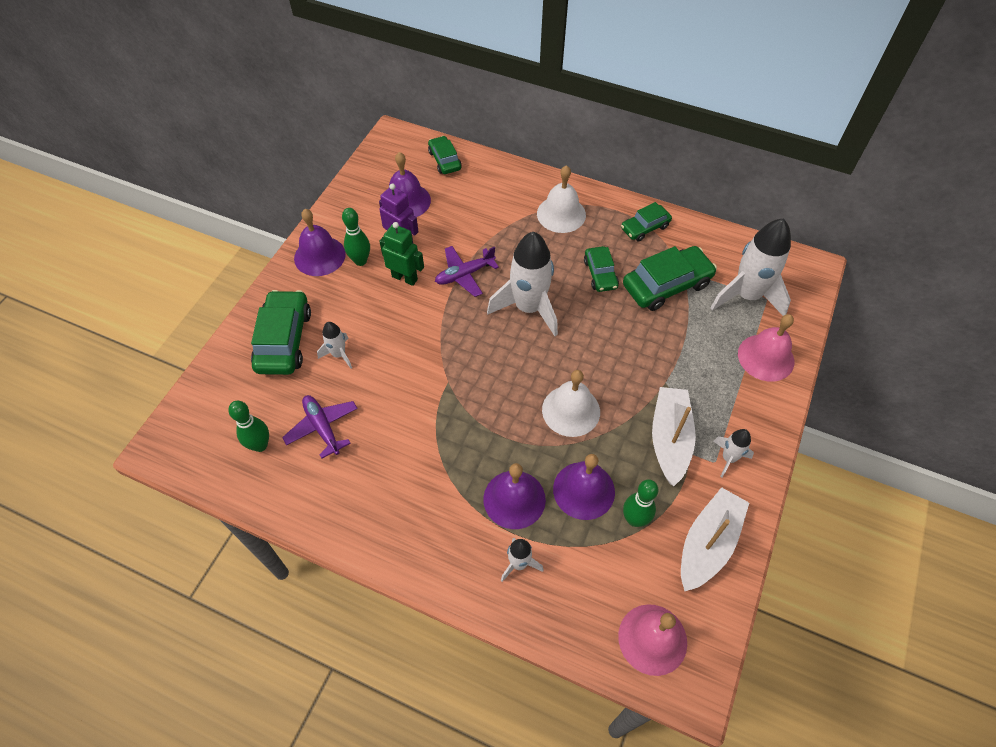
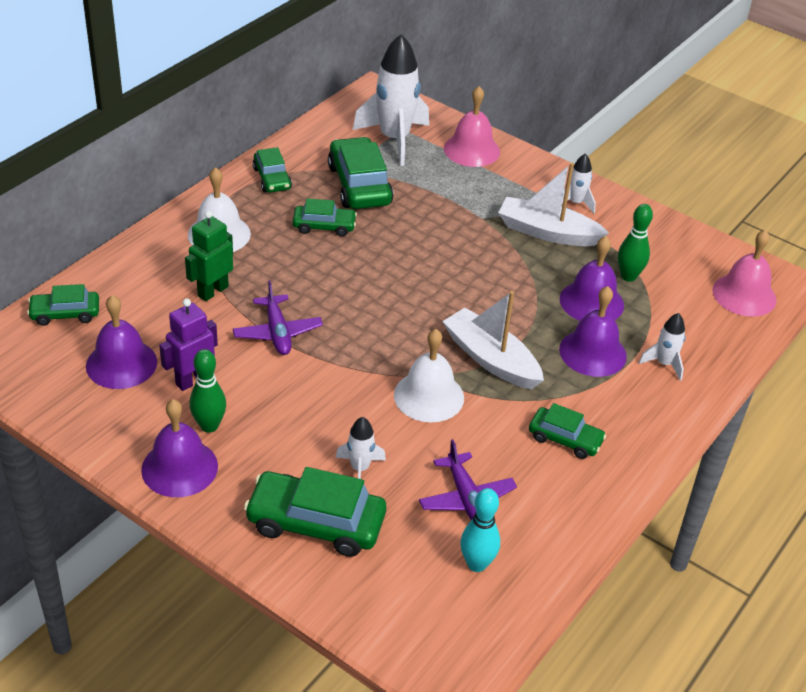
camera: 80 degrees left, 15 degrees down
green bowling pin [228,400,269,452] -> turquoise bowling pin [460,488,500,572]
purple plane [282,395,358,458] -> purple plane turned 90 degrees counterclockwise [419,439,517,520]
green robot [379,222,424,286] -> green robot moved to [185,211,233,301]
white rocket [487,232,558,336] -> none
white bell [542,370,600,437] -> white bell moved to [394,329,464,422]
white boat [681,487,749,591] -> white boat moved to [442,291,544,390]
none -> green car [529,403,606,459]

